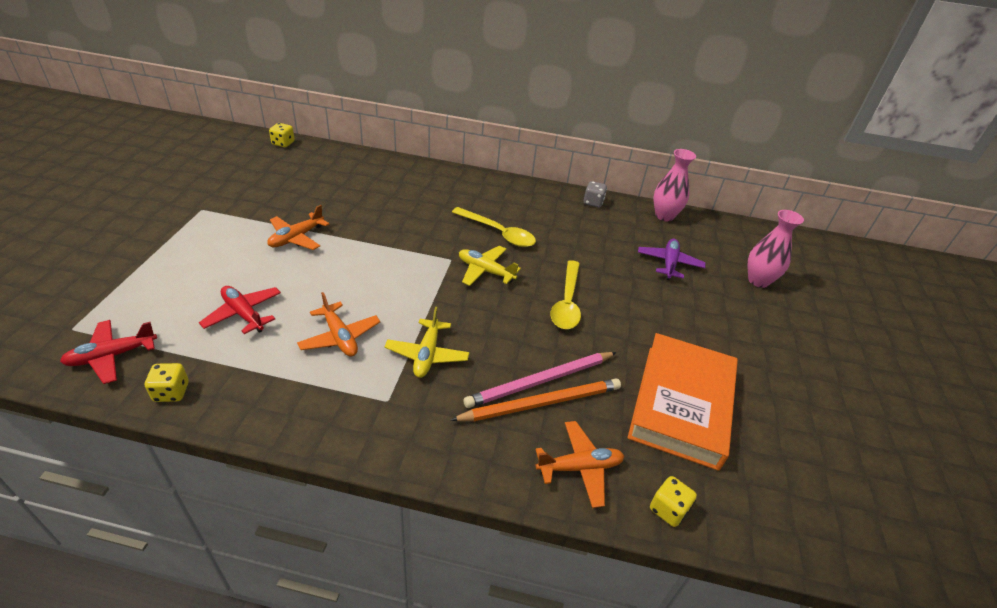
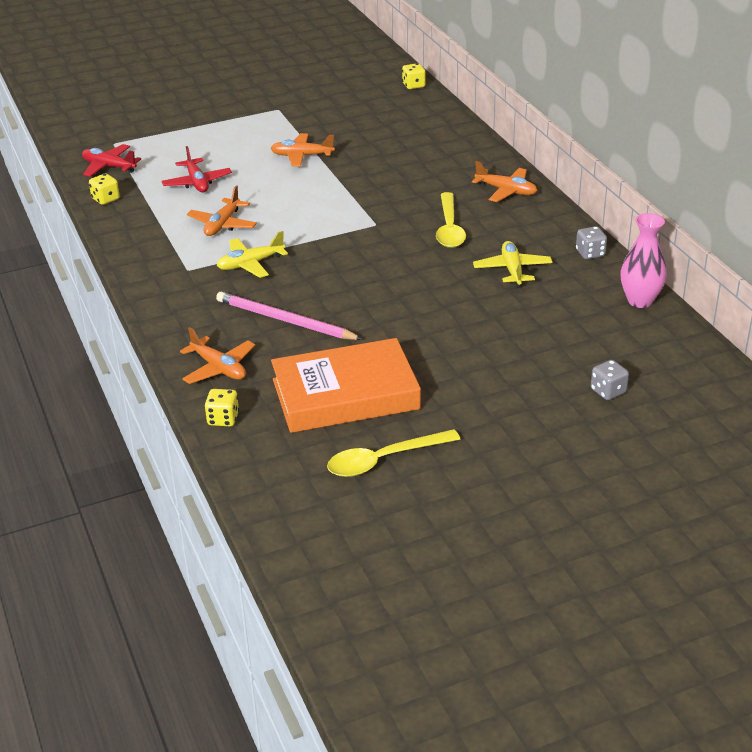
camera: 60 degrees right, 5 degrees down
red plane [199,286,281,334] -> red plane turned 150 degrees clockwise [162,146,232,192]
orange pencil [450,378,621,421] -> none
yellow plane [459,246,521,286] -> yellow plane moved to [473,241,552,288]
yellow spoon [550,260,581,329] -> yellow spoon moved to [327,429,460,477]
purple plane [638,239,706,280] -> none
pink vase [748,210,804,288] -> grey dice [591,360,629,400]
none -> orange plane [472,161,537,202]

